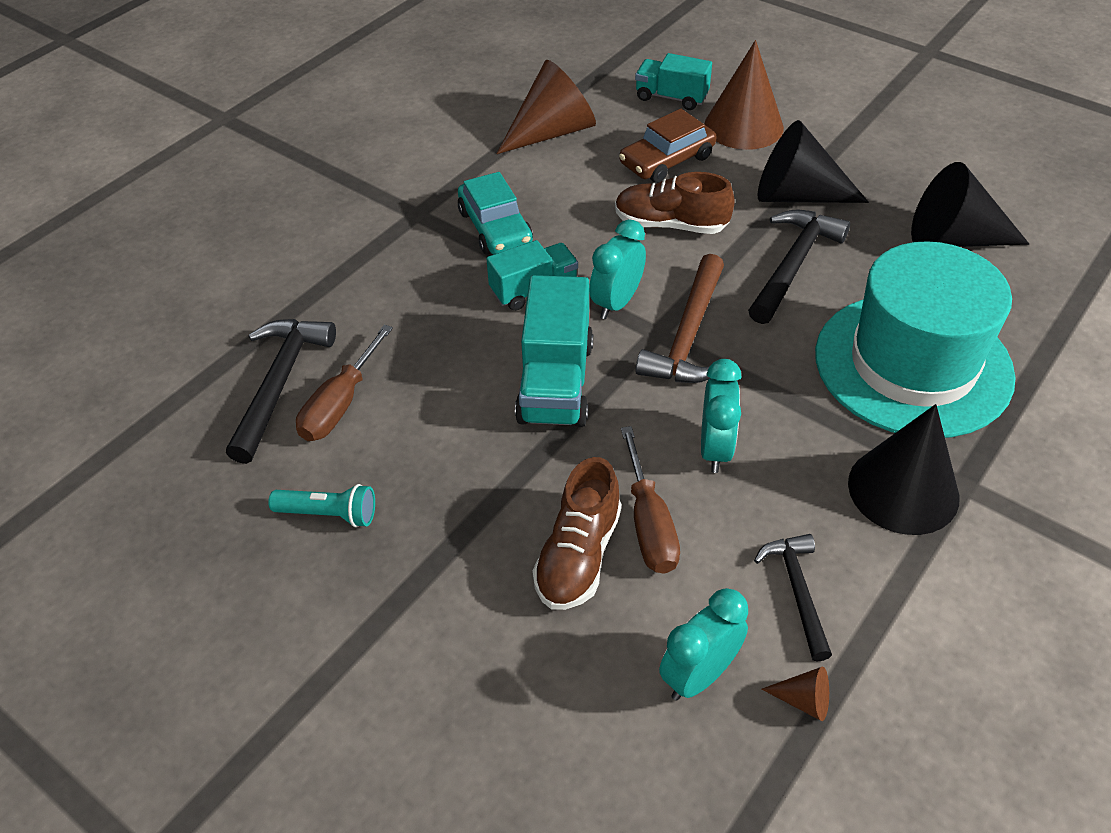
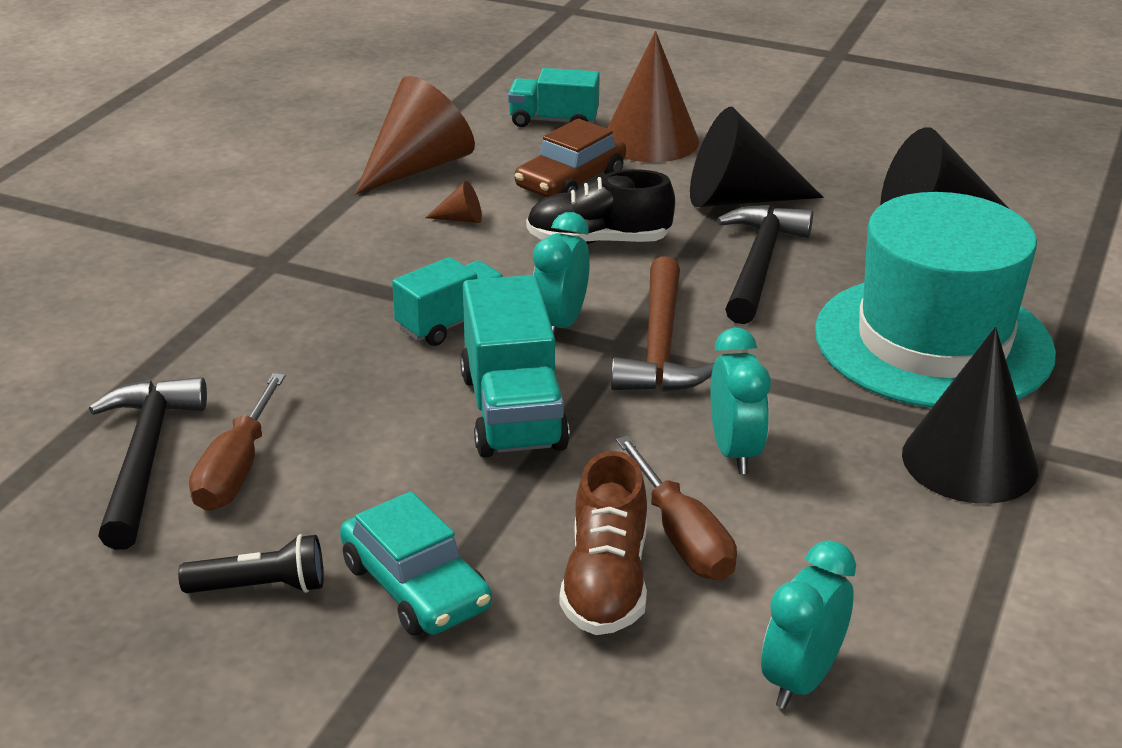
camera: 15 degrees left, 15 degrees down
turquoise flashlight [268,484,375,527] -> black flashlight [178,534,324,593]
turquoise car [458,172,533,255] -> turquoise car moved to [340,491,492,636]
brown shoe [615,172,735,234] -> black shoe [526,169,675,244]
black hammer [754,534,832,662] -> none
brown cone [761,666,829,721] -> brown cone moved to [425,181,482,223]

